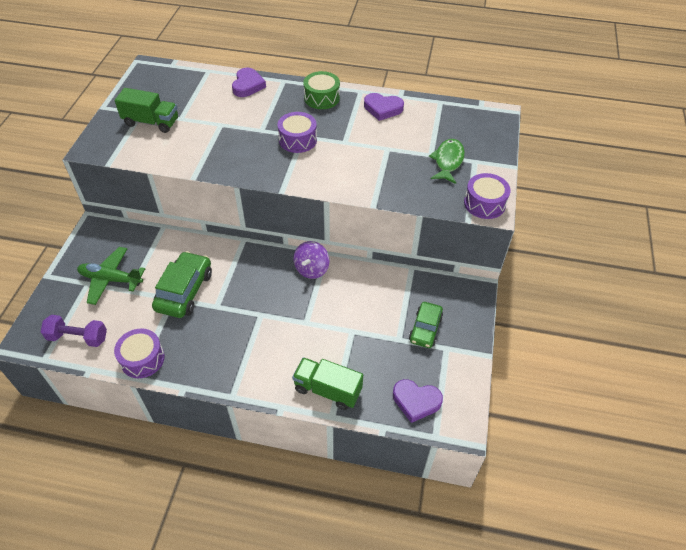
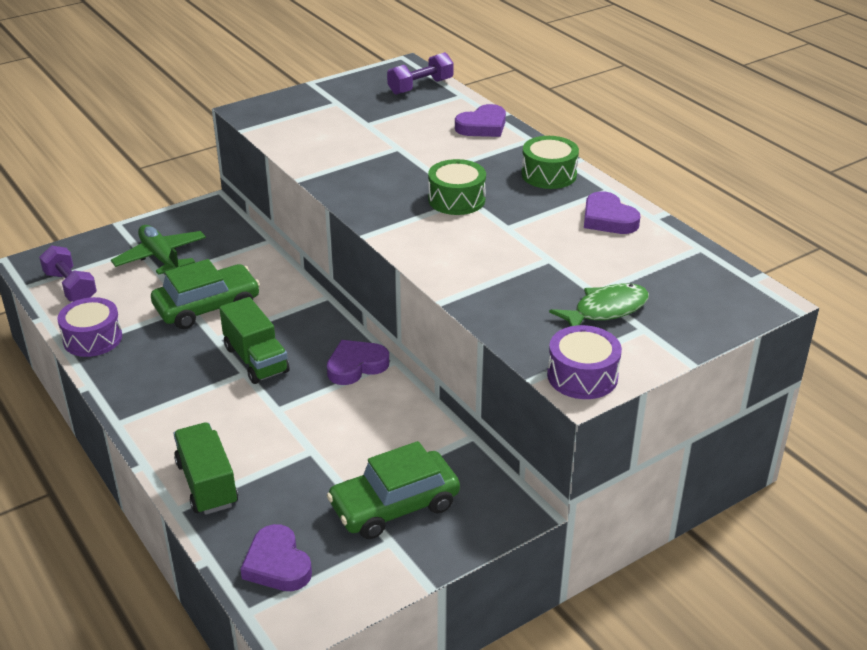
camera: 45 degrees right, 15 degrees down
green truck [115,88,178,133] -> green truck moved to [219,297,290,384]
purple drum [278,112,317,153] -> green drum [428,159,486,215]
purple spinning top [293,241,329,279] -> purple heart [327,340,389,385]
green car [409,302,443,348] -> green car [327,441,460,539], size x1.52
none -> purple dumbbell [387,52,454,95]

